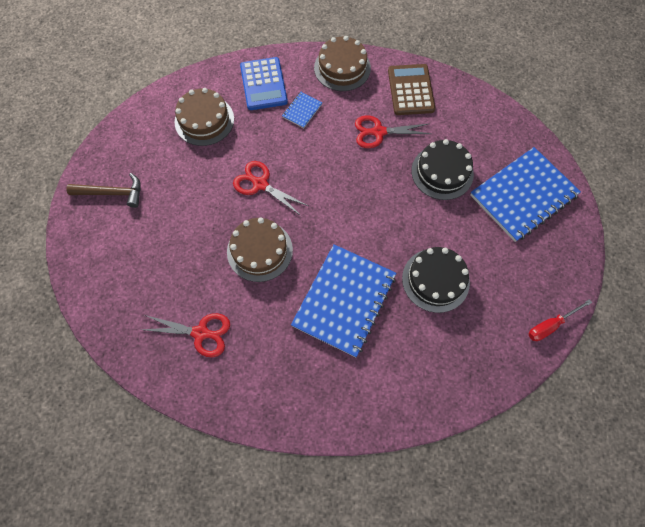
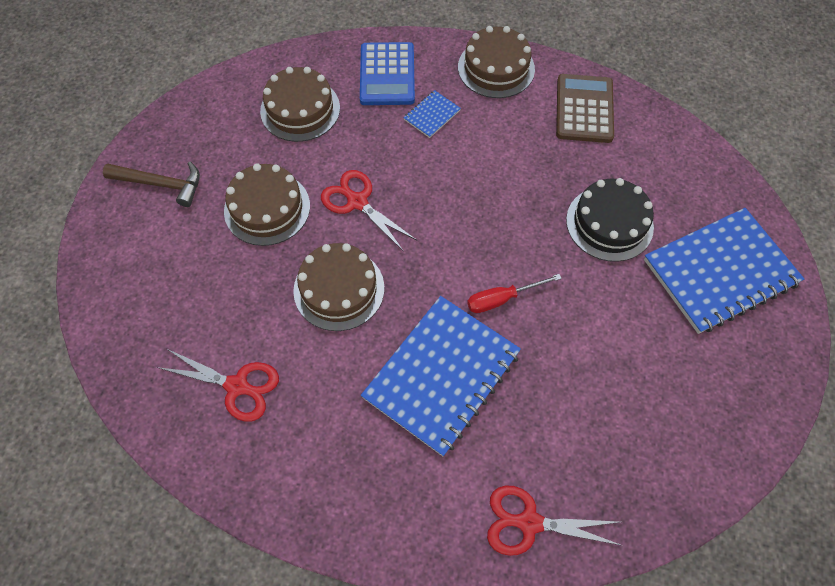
camera: 10 degrees right, 5 degrees down
red scissors [355,115,431,148] -> red scissors moved to [487,486,623,556]
black cake [402,247,470,313] -> none
red screwdriver [529,299,592,341] -> red screwdriver moved to [467,274,562,313]
none -> brown cake [224,163,310,246]

